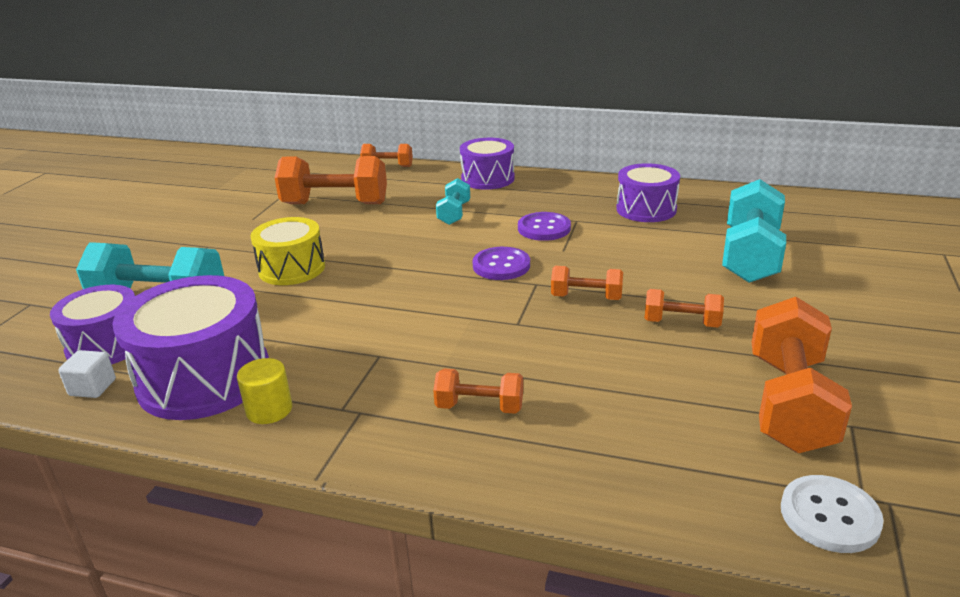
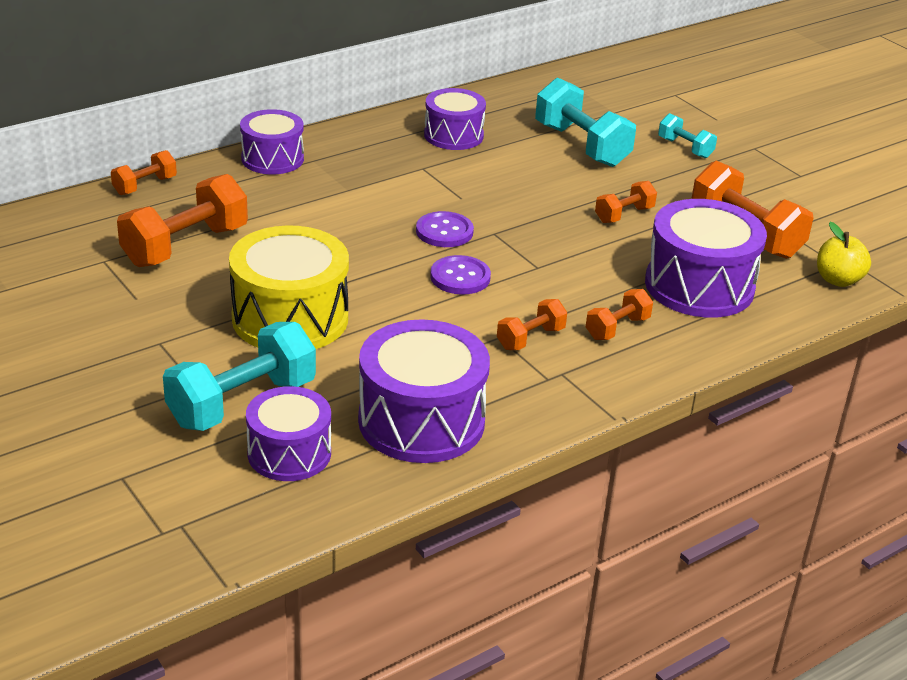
camera: 55 degrees left, 5 degrees up
white cube [58,350,116,398] -> none
yellow cylinder [237,358,292,424] -> none
yellow drum [250,217,325,285] -> yellow drum [229,226,349,349], size x1.57
turquoise dumbbell [436,178,470,225] -> turquoise dumbbell moved to [658,113,717,158]
purple button [518,212,571,241] -> purple button moved to [430,255,491,295]
orange dumbbell [551,266,623,300] -> orange dumbbell moved to [497,299,567,350]
white button [781,475,884,553] -> yellow apple [817,222,871,287]
none -> purple drum [645,199,767,318]

